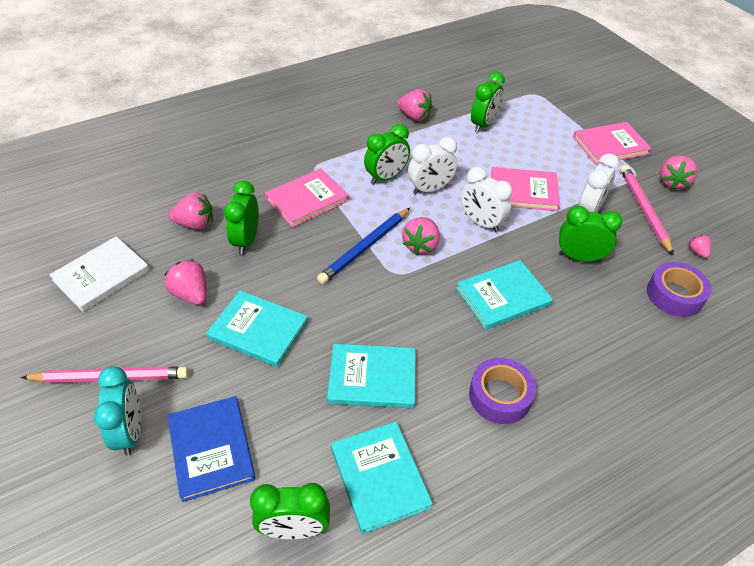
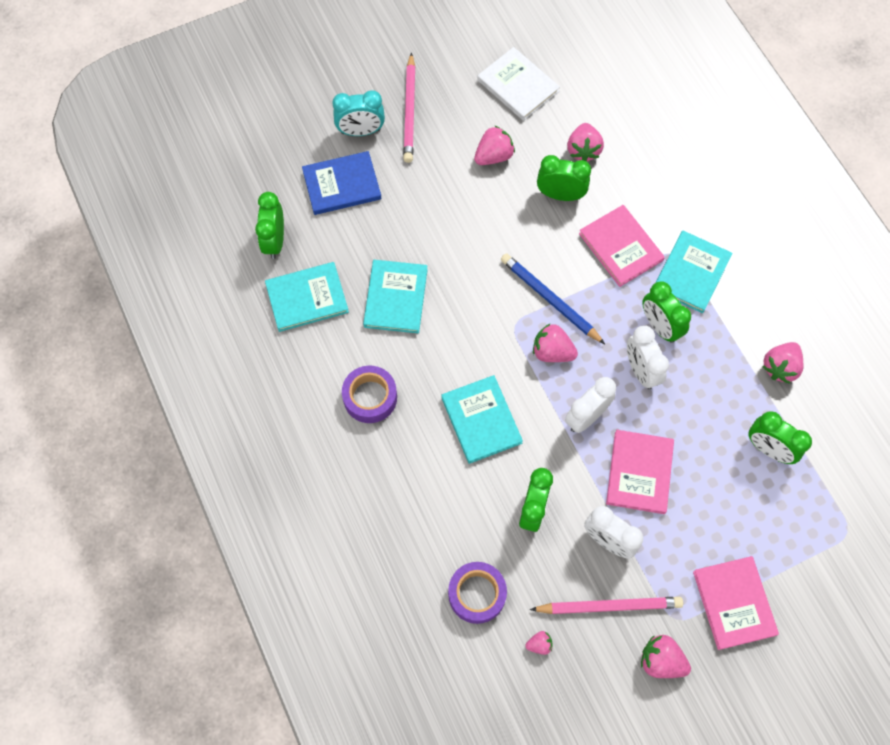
camera: 95 degrees right, 20 degrees up
turquoise book [206,290,308,367] -> turquoise book moved to [656,231,732,313]

